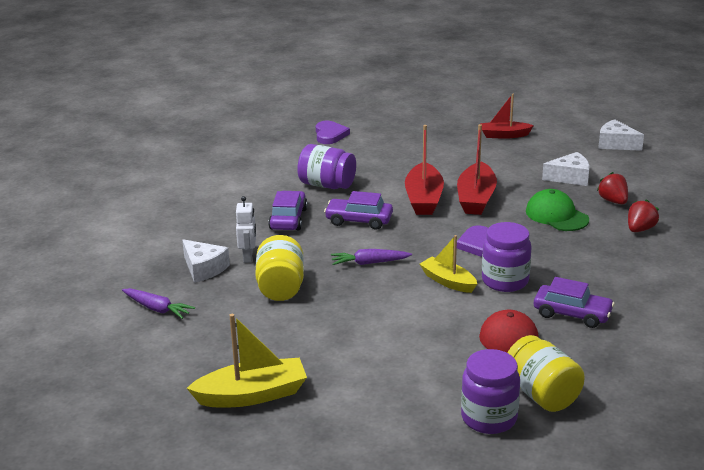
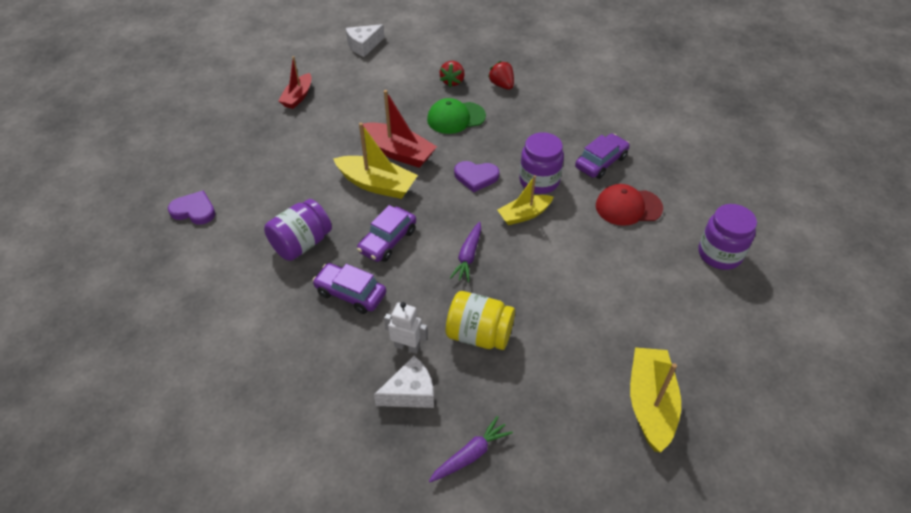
camera: 70 degrees left, 20 degrees up
red boat [405,125,444,215] -> yellow boat [333,123,418,199]
yellow jar [508,335,585,412] -> none
white cheese [542,152,590,186] -> none
red strawberry [597,172,628,204] -> red strawberry turned 75 degrees counterclockwise [439,61,465,87]

